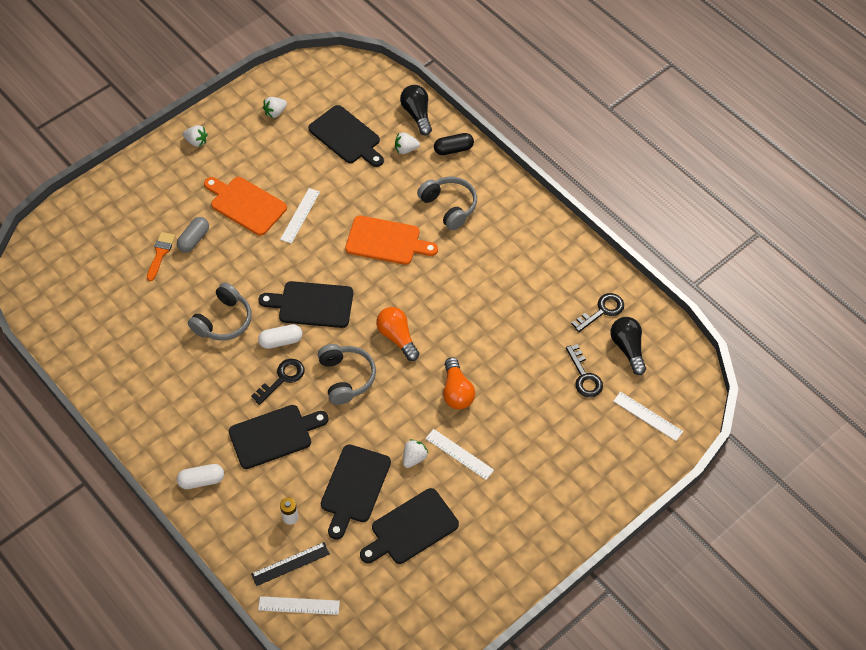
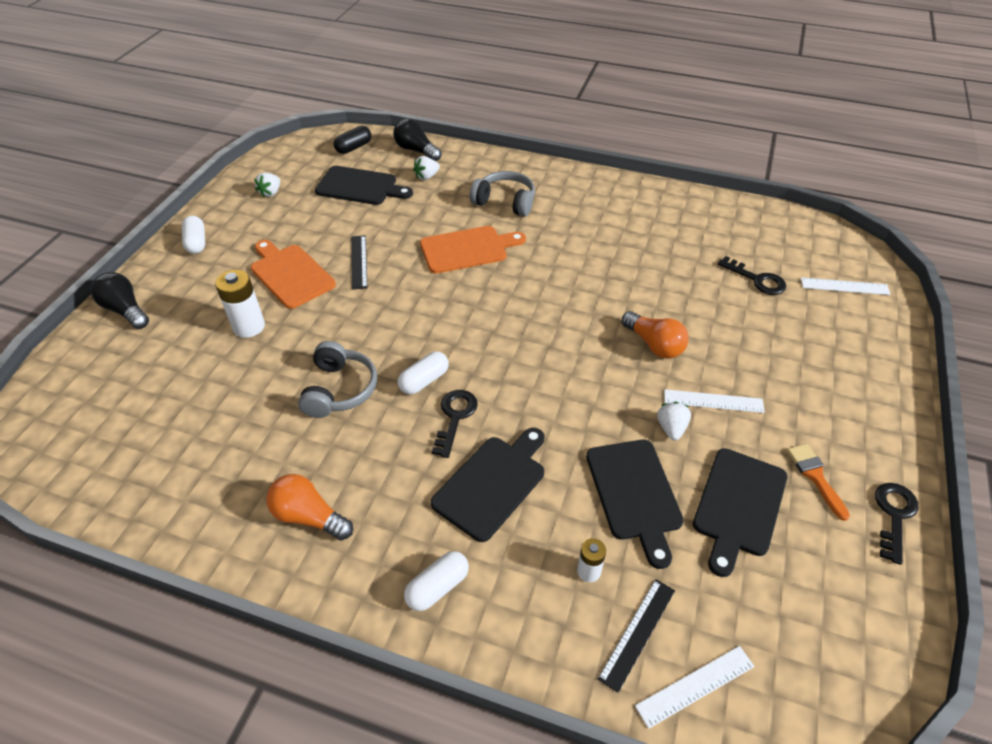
camera: 30 degrees left, 10 degrees down
orange brush [147,232,175,281] -> orange brush moved to [787,444,850,521]
grey capsule [177,217,209,253] -> white battery [215,270,265,338]
white strawberry [183,125,208,147] -> white capsule [182,216,205,254]
orange cutting board [204,177,287,236] -> orange cutting board turned 45 degrees clockwise [251,240,336,309]
black cutting board [259,281,353,328] -> none
white ruler [280,188,320,244] -> black ruler [351,235,368,290]
grey headphones [318,344,376,405] -> none
orange light bulb [376,307,419,361] -> orange light bulb moved to [267,474,353,540]
black capsule [434,133,474,155] -> black capsule moved to [334,126,371,154]
black key [571,293,624,332] -> black key moved to [875,483,918,565]
black light bulb [610,317,646,375] -> black light bulb moved to [91,272,149,329]

